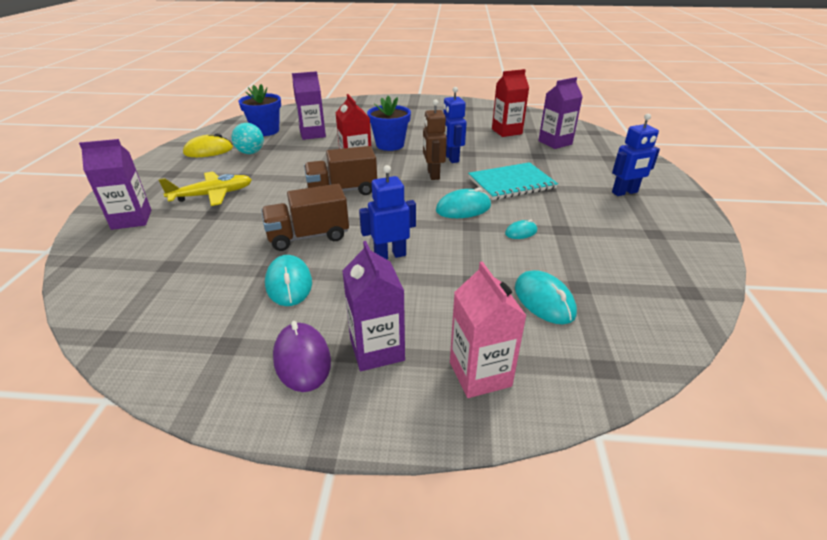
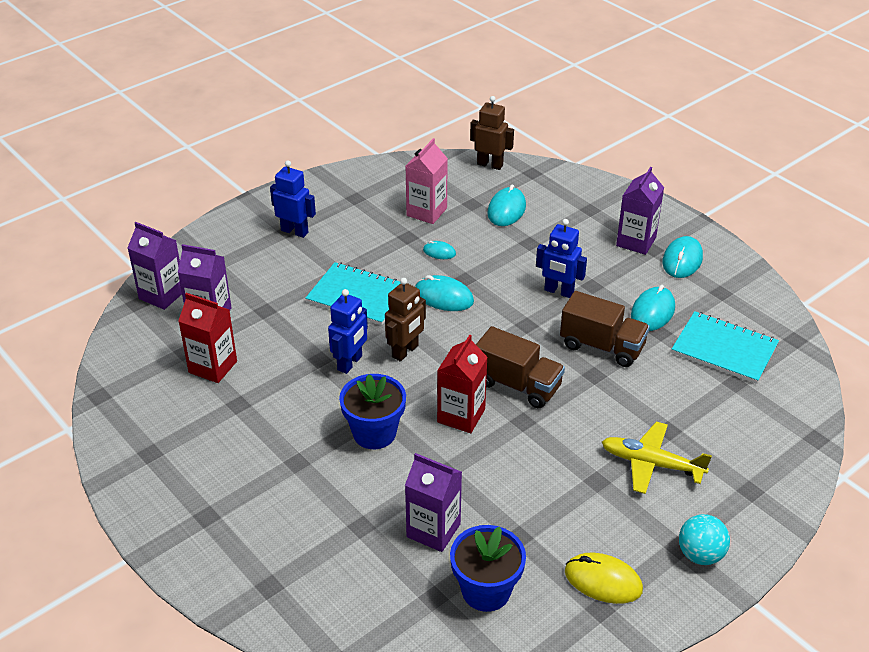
camera: 135 degrees left, 5 degrees up
purple carton [79,139,151,230] -> purple carton moved to [127,222,182,310]
turquoise ball [232,123,264,154] -> turquoise ball moved to [679,514,730,565]
purple mouse [273,321,331,392] -> turquoise mouse [662,236,703,278]
pink carton [450,261,527,398] -> pink carton moved to [406,138,448,224]
none -> brown robot [470,96,514,170]
none -> turquoise notebook [672,311,779,384]

